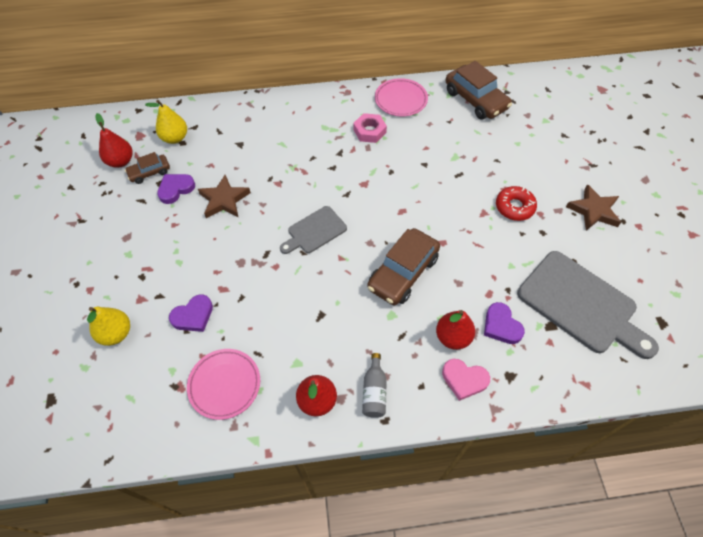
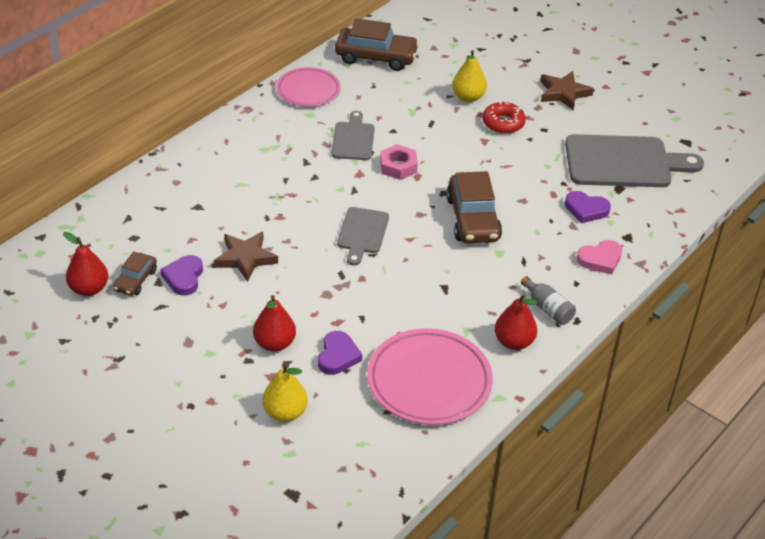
camera: 45 degrees left, 15 degrees down
yellow pear [145,100,187,144] -> yellow pear moved to [452,50,487,102]
pink plate [187,349,260,420] -> pink plate [367,328,493,425], size x1.55
pink nut [354,113,387,143] -> pink nut moved to [380,144,418,180]
red pear [436,310,475,350] -> red pear moved to [253,295,296,352]
none -> grey cutting board [331,111,375,160]

